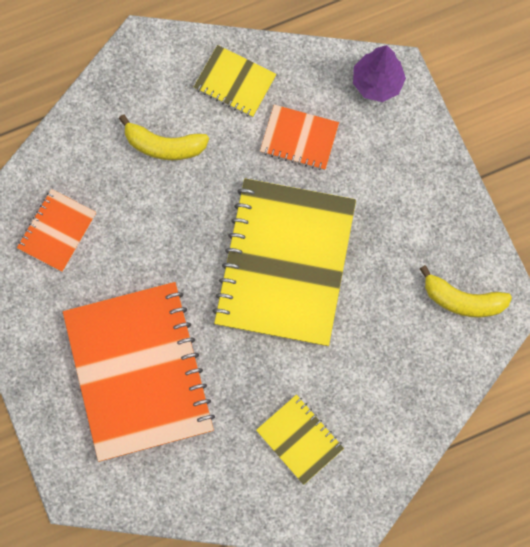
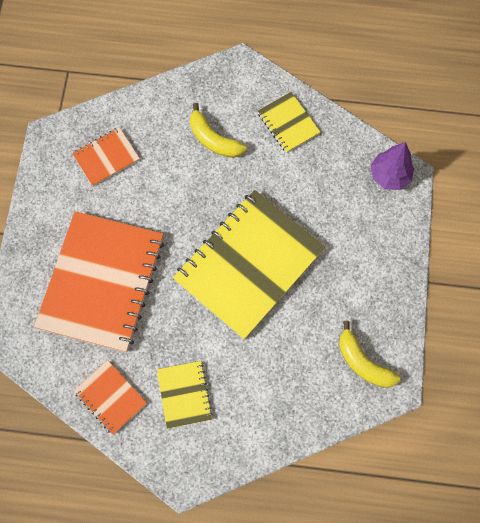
camera: 30 degrees right, 5 degrees down
orange notebook [260,105,339,170] -> orange notebook moved to [74,360,147,435]

